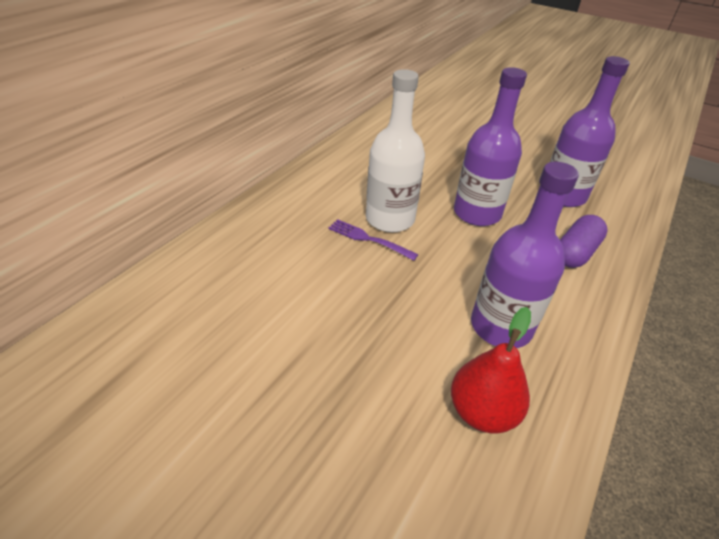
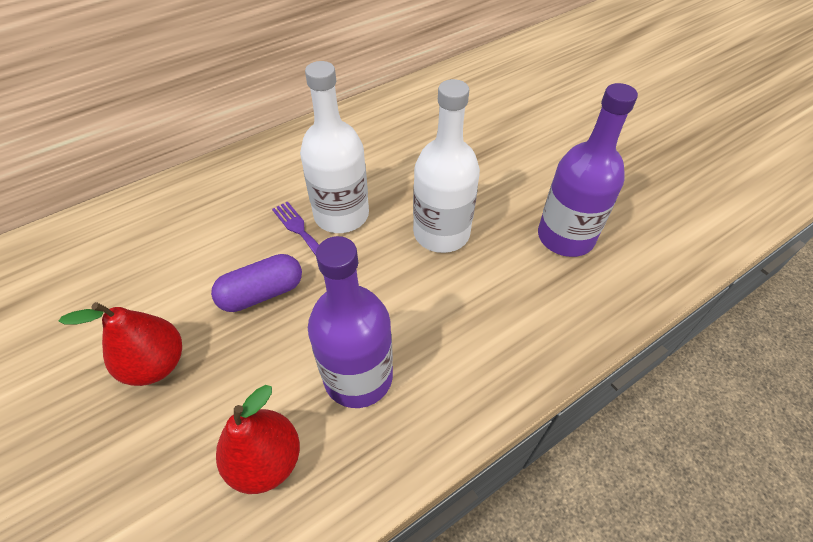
camera: 25 degrees right, 10 degrees up
purple bottle [454,67,527,226] -> white bottle [413,79,480,253]
purple capsule [560,215,608,268] -> purple capsule moved to [211,254,302,312]
none -> red pear [59,302,182,386]

